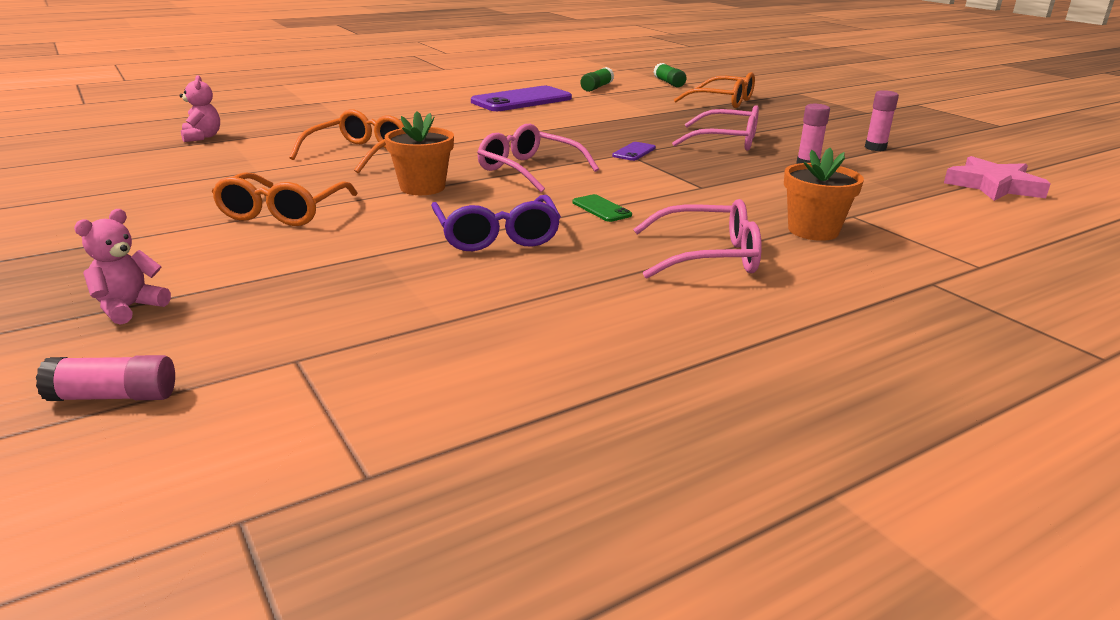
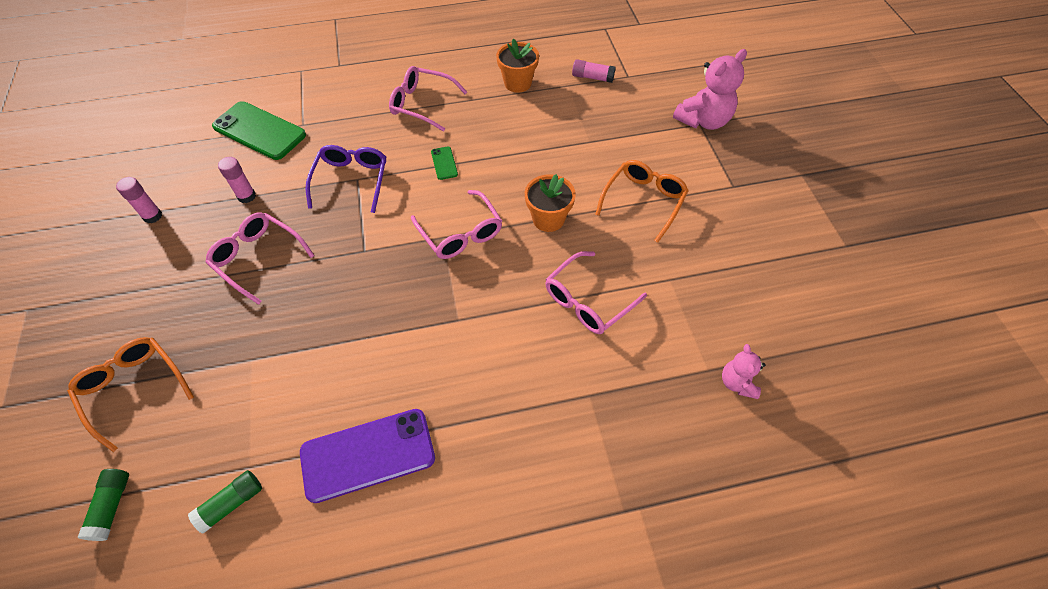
camera: 160 degrees left, 30 degrees up
pink glue stick [36,355,175,401] -> pink glue stick moved to [572,59,616,83]
pink teddy bear [74,209,171,325] -> pink teddy bear [673,49,747,130], size x1.78
orange glasses [290,110,405,174] -> pink glasses [545,251,647,334]
purple glasses [431,195,561,251] -> purple glasses moved to [306,145,386,213]
purple phone [612,142,656,161] -> none
orange flower pot [784,148,864,241] -> orange flower pot moved to [496,39,539,93]
pink star [944,156,1051,201] -> none
none -> green phone [212,101,306,160]

